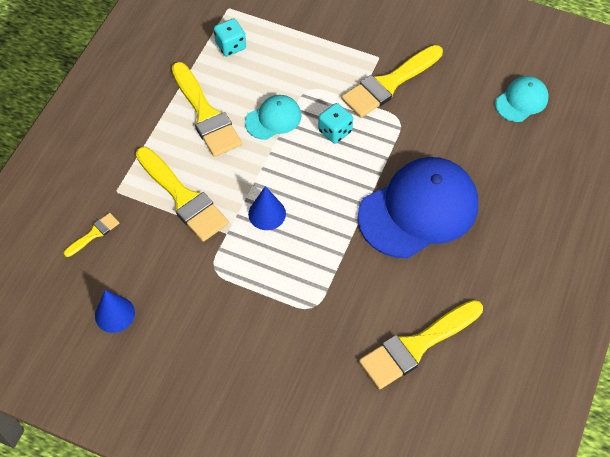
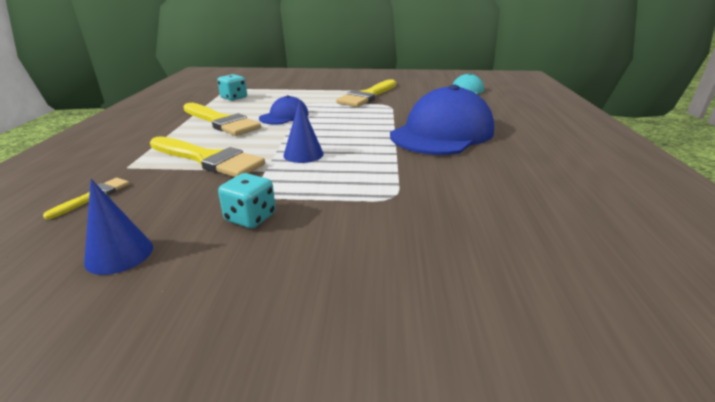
camera: 20 degrees left, 30 degrees down
turquoise cap [245,95,301,140] -> blue cap [259,95,309,124]
turquoise dice [318,103,353,143] -> turquoise dice moved to [218,173,276,228]
yellow brush [359,300,483,389] -> none

